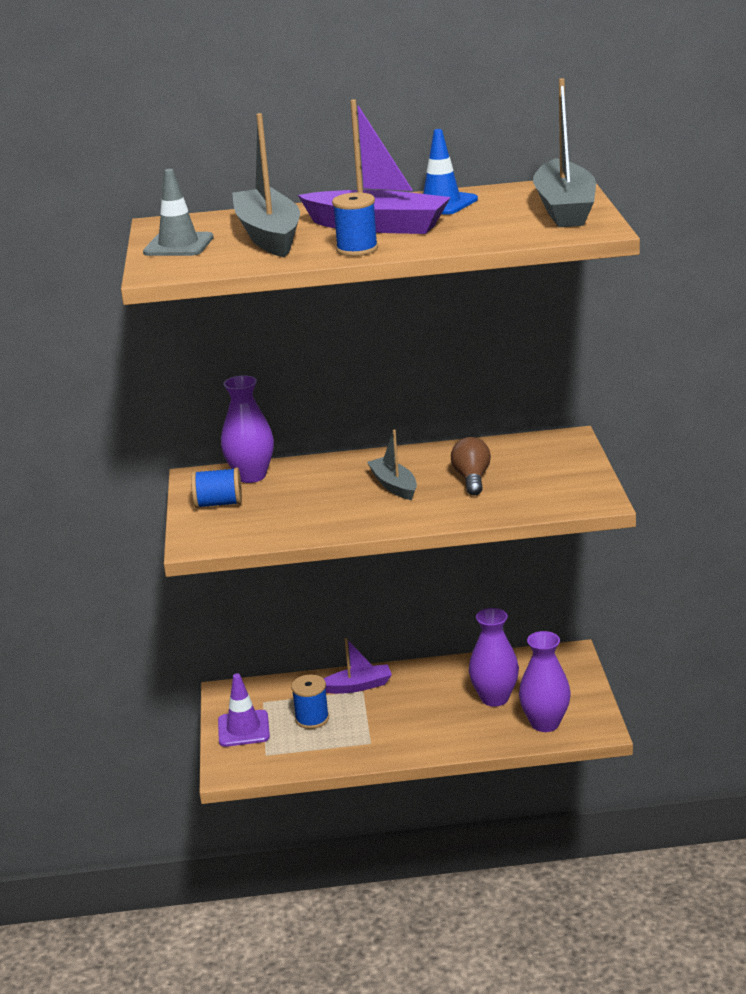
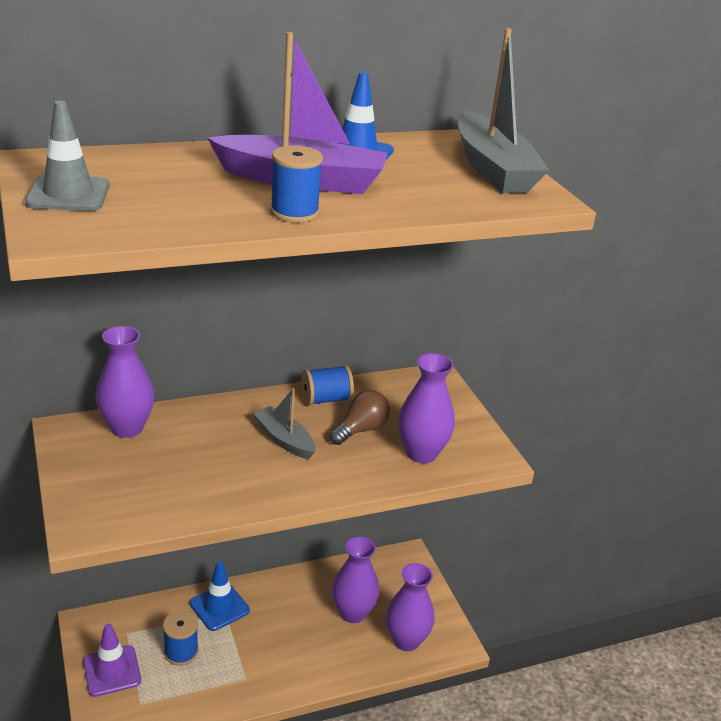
camera: 20 degrees left, 5 degrees up
blue spool [191,467,242,508] -> blue spool moved to [301,365,354,406]
grey boat [232,113,300,257] -> none
purple boat [324,638,392,694] -> blue traffic cone [190,561,250,631]
brown light bulb [451,437,491,495] -> brown light bulb turned 60 degrees clockwise [330,390,390,445]
none -> purple vase [398,353,455,463]

